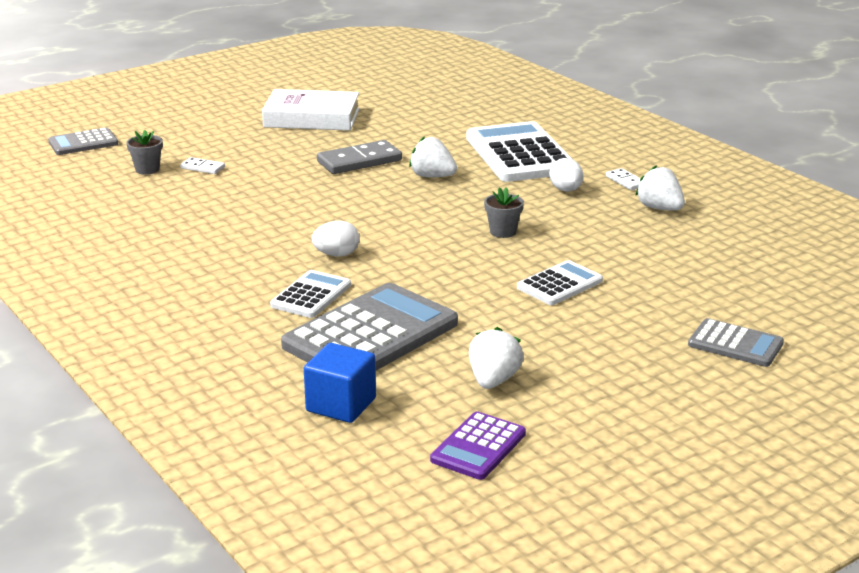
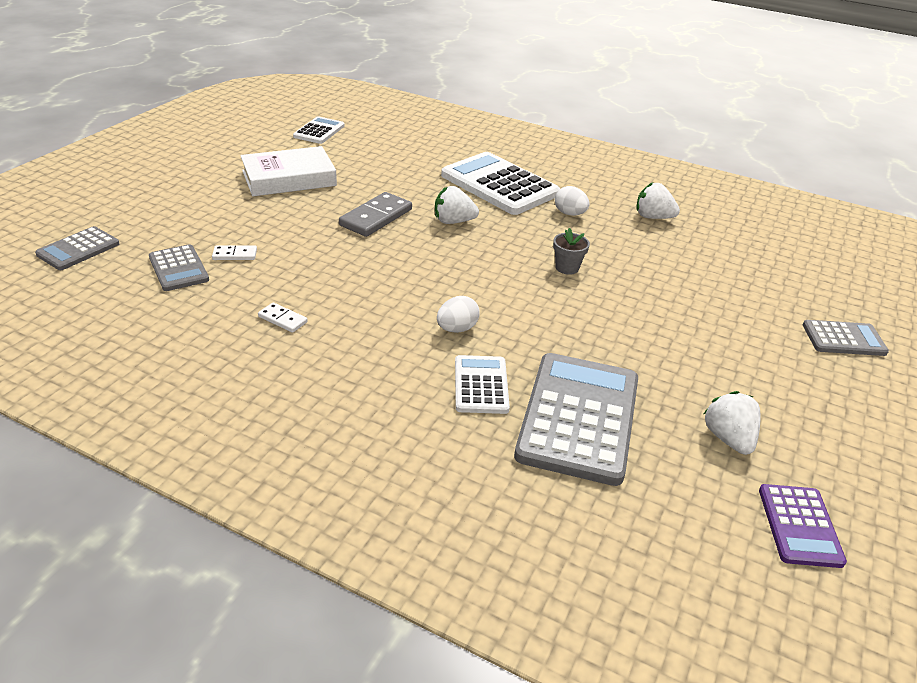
camera: 30 degrees left, 10 degrees up
grey flower pot [126,130,163,175] -> grey calculator [149,244,209,291]
blue cube [304,343,376,423] -> none
white calculator [517,260,603,305] -> white calculator moved to [293,116,345,144]
white domino [606,168,641,190] -> white domino moved to [258,302,308,333]

